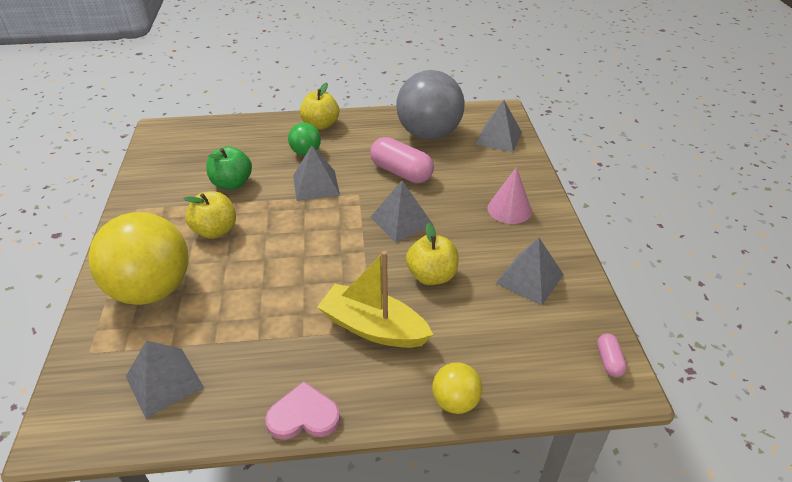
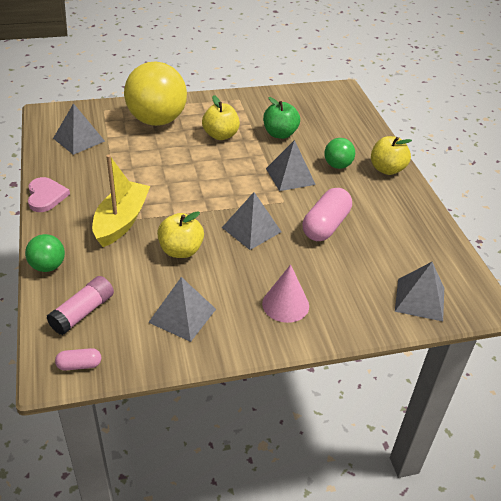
camera: 80 degrees right, 0 degrees up
grey ball [396,70,464,140] -> none
yellow ball [432,363,482,414] -> green ball [25,234,65,272]
none -> pink glue stick [47,276,114,335]

